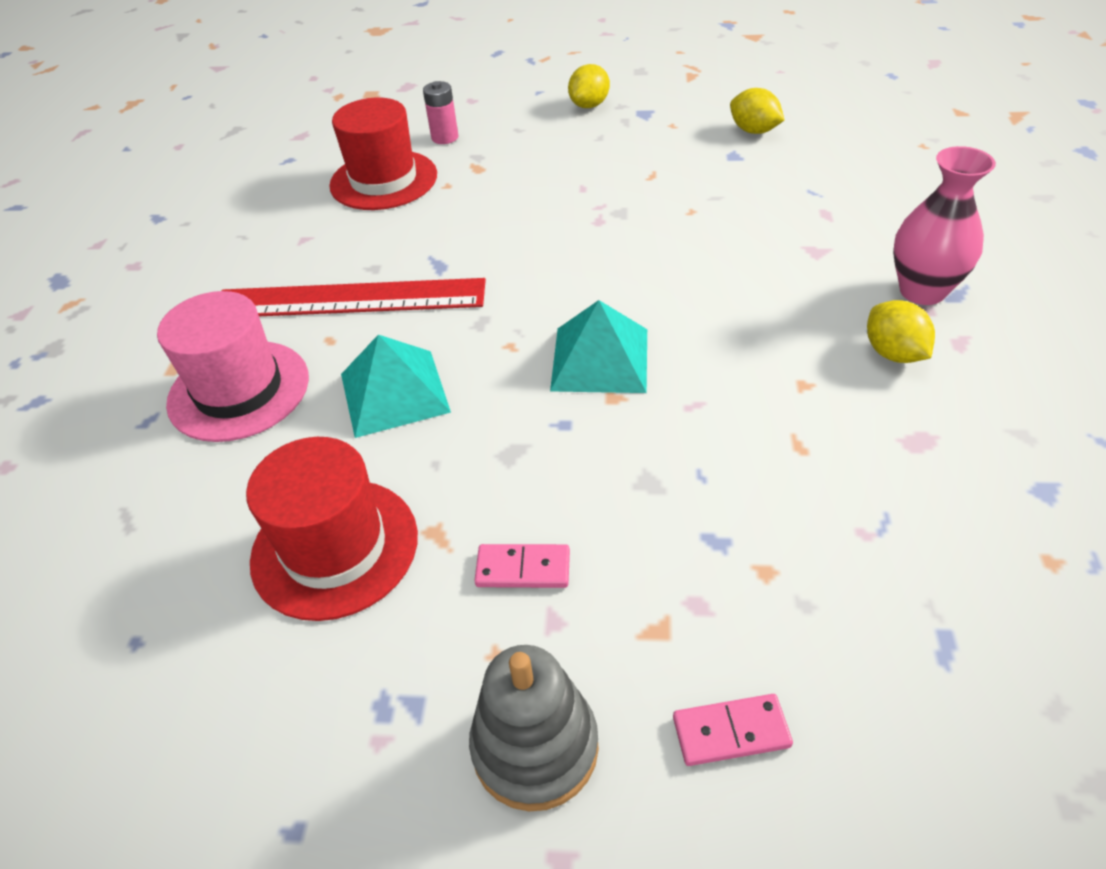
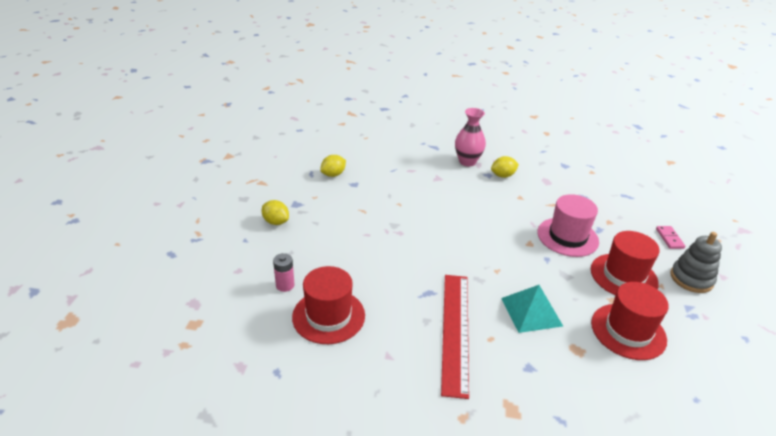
camera: 90 degrees left, 10 degrees down
pink hat [157,291,309,442] -> pink hat moved to [537,194,599,257]
pink domino [474,544,570,588] -> red hat [591,231,660,295]
turquoise pyramid [550,300,647,393] -> none

